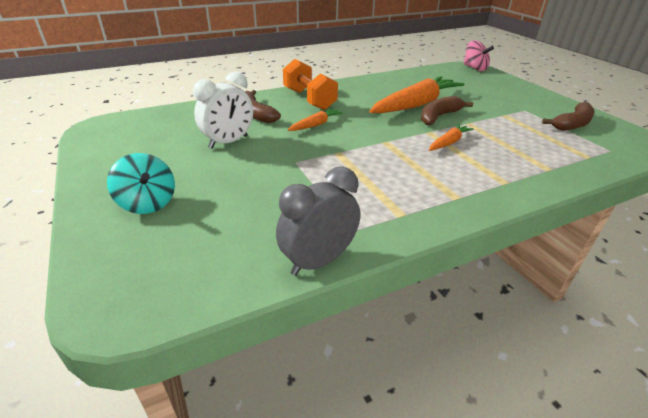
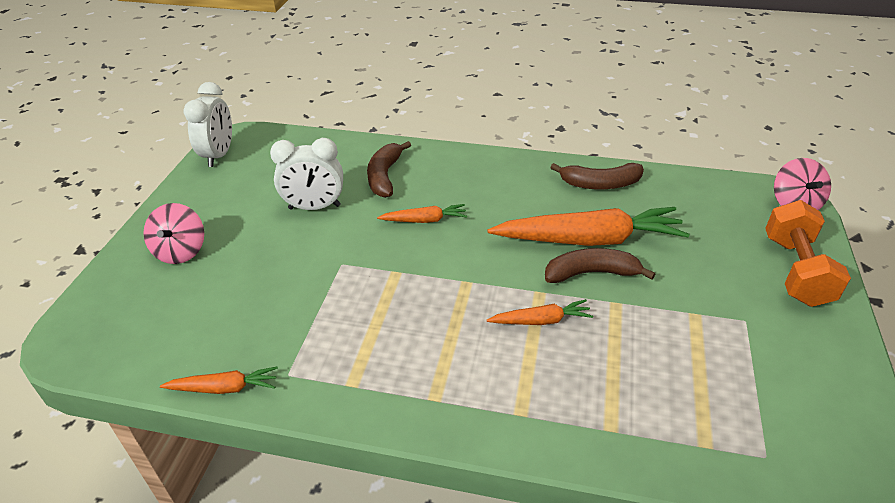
camera: 40 degrees right, 5 degrees up
turquoise spinning top [107,153,175,214] -> pink spinning top [143,203,204,264]
grey clock [276,166,360,276] -> orange carrot [160,367,278,394]
orange dumbbell [283,59,338,110] -> orange dumbbell moved to [765,200,851,307]
brown banana [542,102,594,131] -> brown banana moved to [550,163,644,189]
none -> white clock [184,82,232,167]

